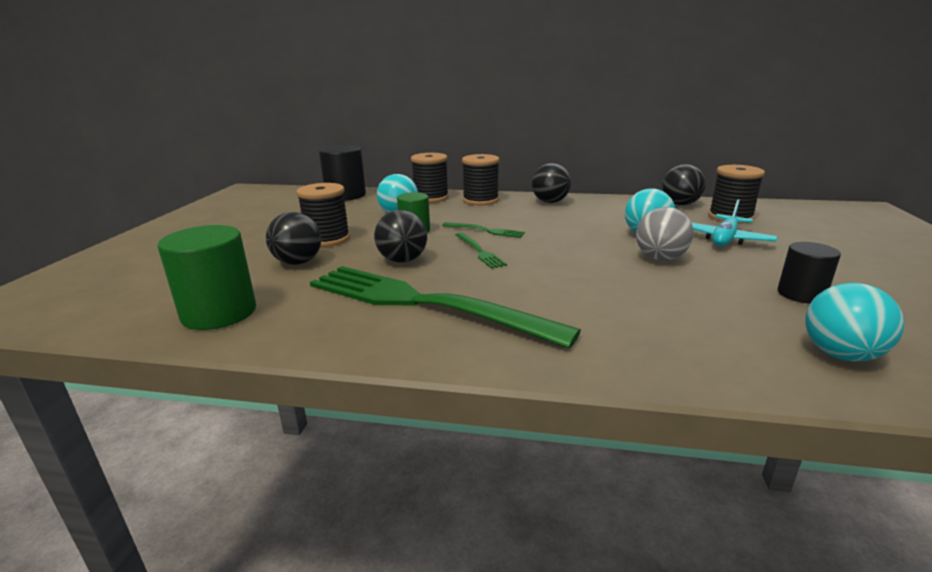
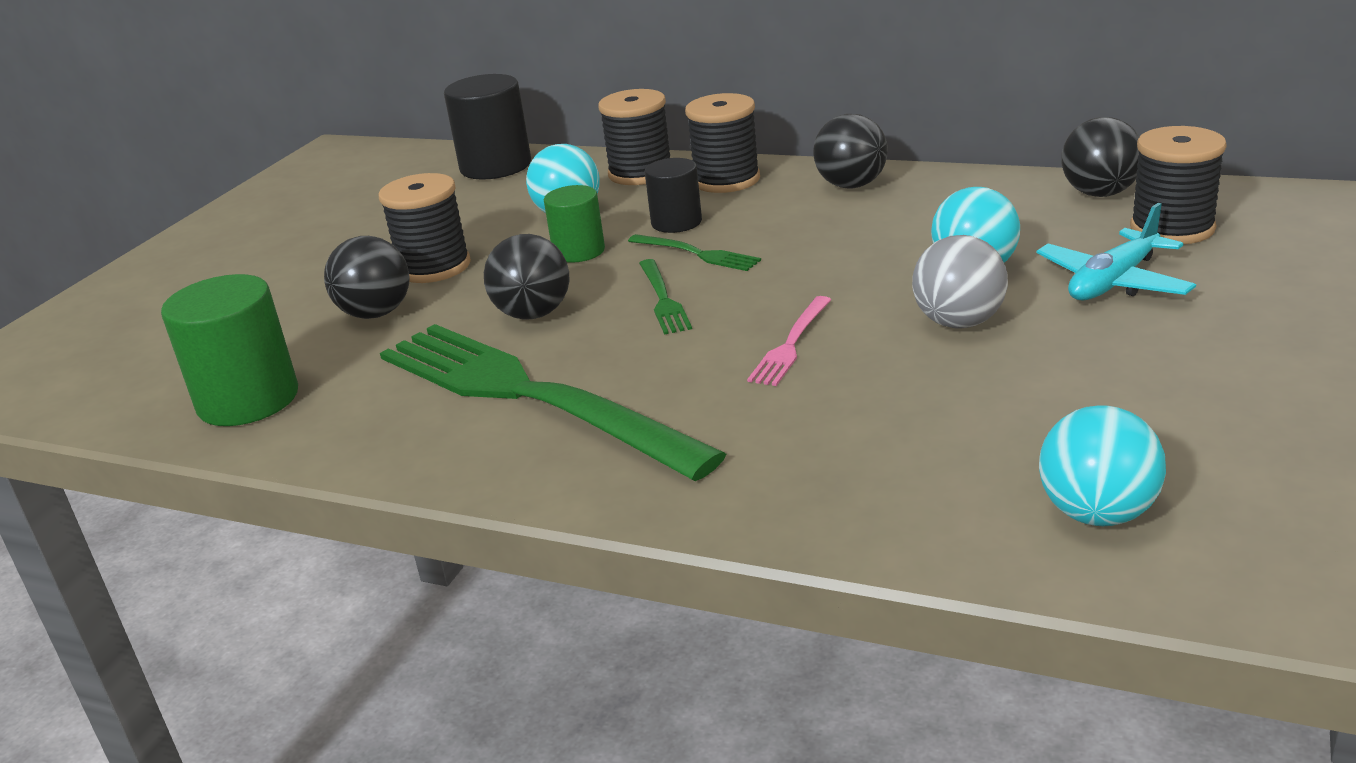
camera: 15 degrees right, 5 degrees up
black cylinder [778,242,841,304] -> black cylinder moved to [645,158,702,233]
none -> pink fork [747,296,831,386]

